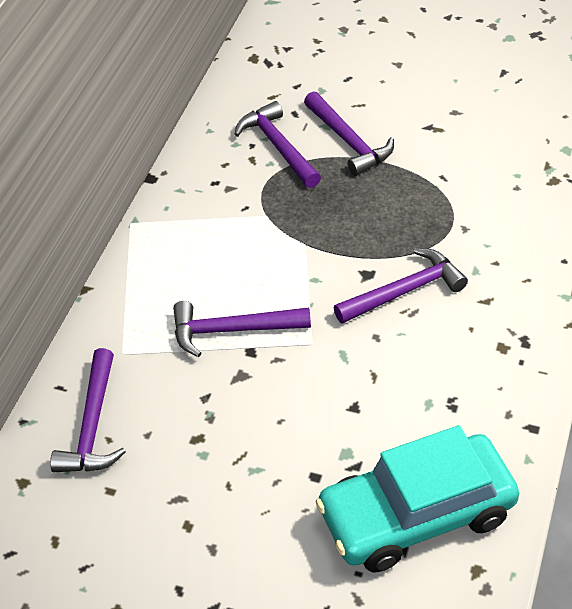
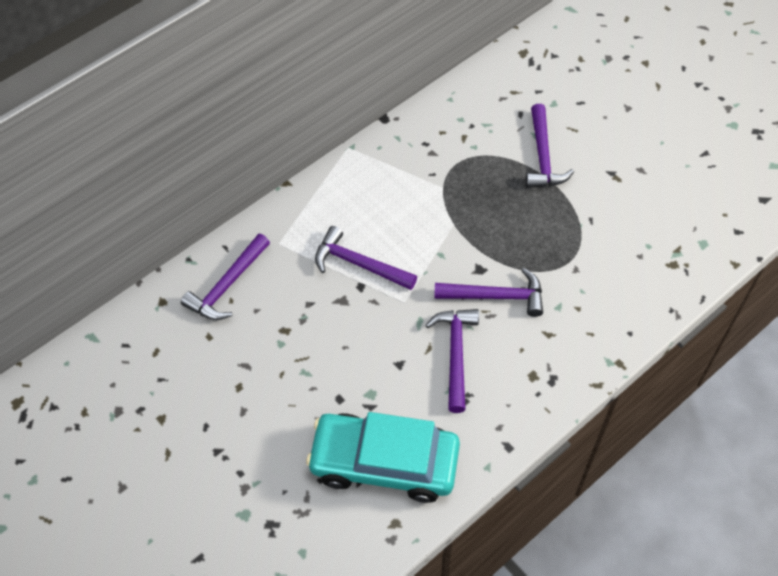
camera: 30 degrees right, 10 degrees up
purple hammer [234,101,321,188] -> purple hammer moved to [426,309,479,413]

